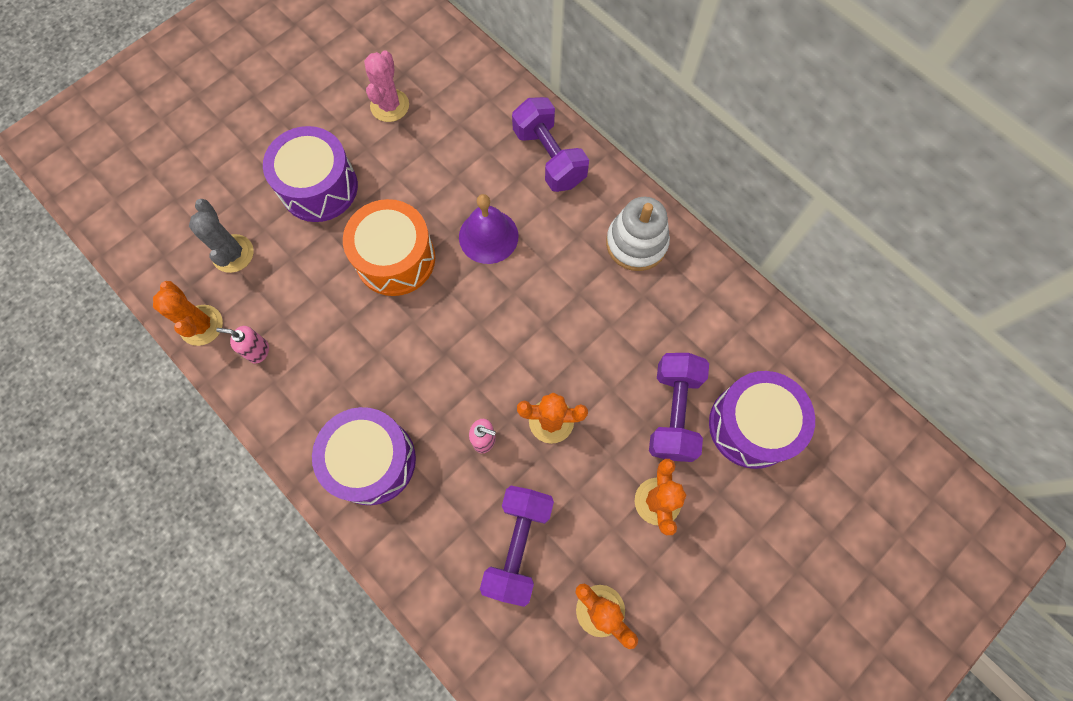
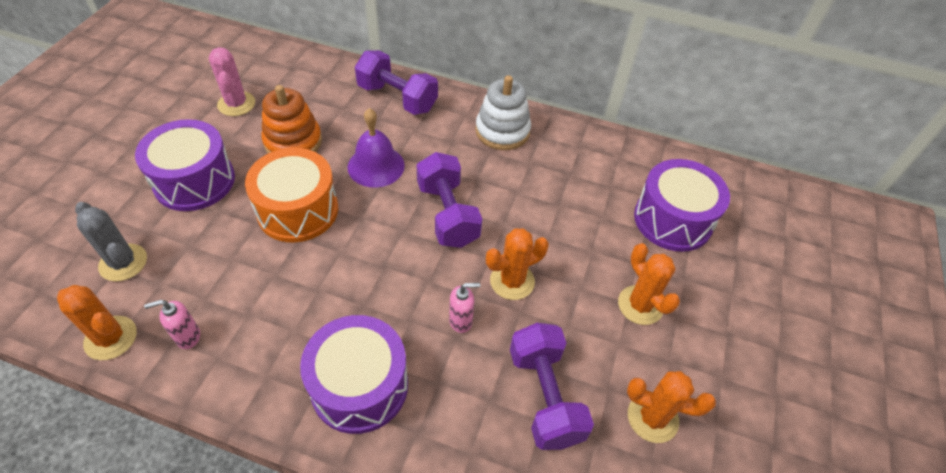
camera: 30 degrees left, 20 degrees down
purple dumbbell [649,353,709,462] -> purple dumbbell moved to [417,152,482,248]
none -> orange stacking toy [261,85,322,153]

